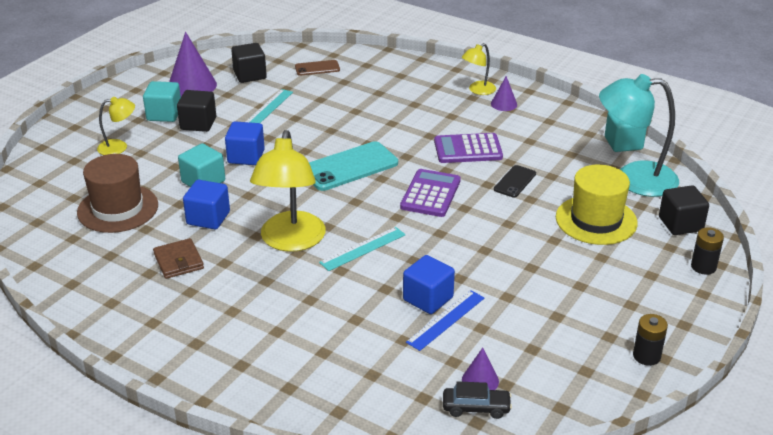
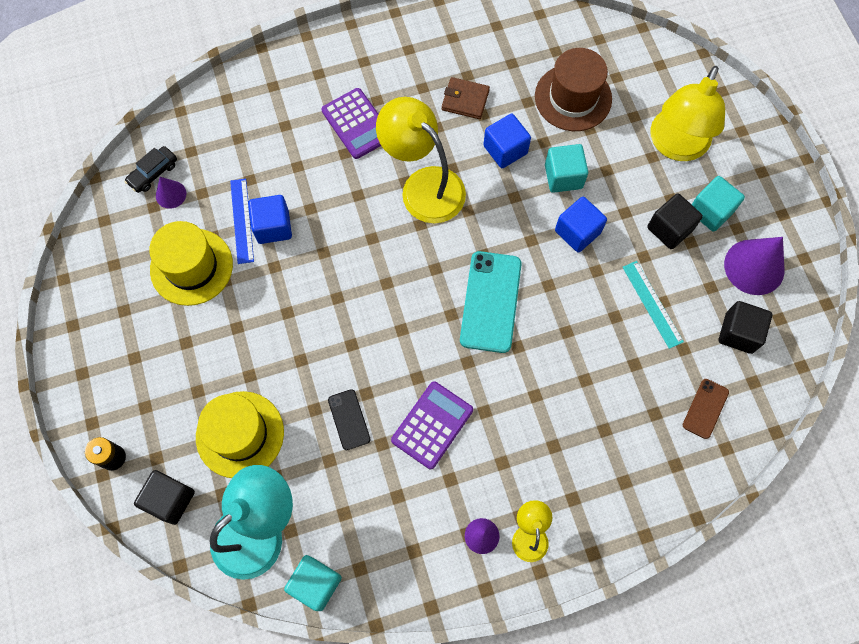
camera: 130 degrees right, 35 degrees up
yellow lamp [97,97,135,155] -> yellow lamp [650,66,725,161], size x1.98
turquoise ruler [319,227,406,271] -> none
purple calculator [400,169,461,217] -> purple calculator moved to [321,88,381,159]
black battery [633,314,668,366] -> none
none -> yellow hat [149,221,233,306]

